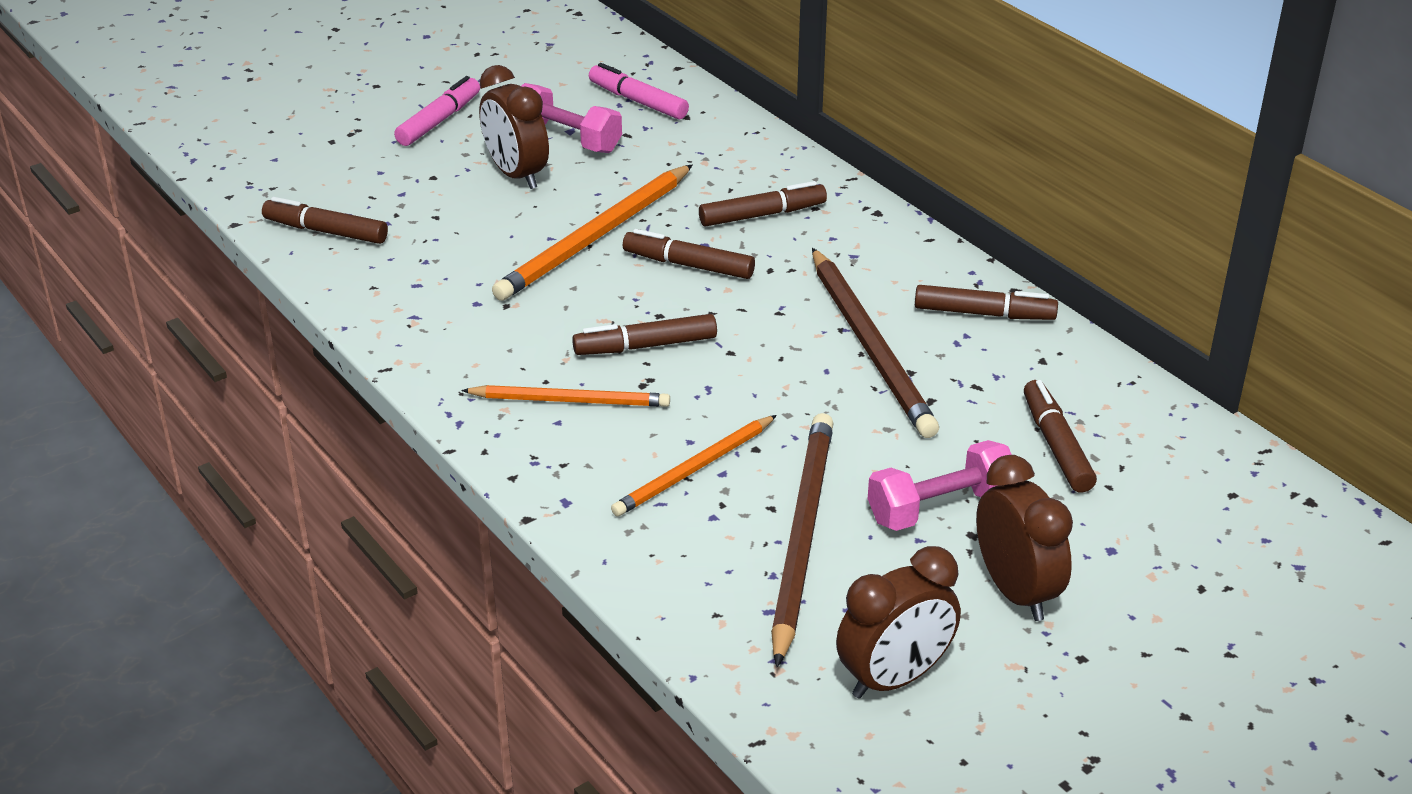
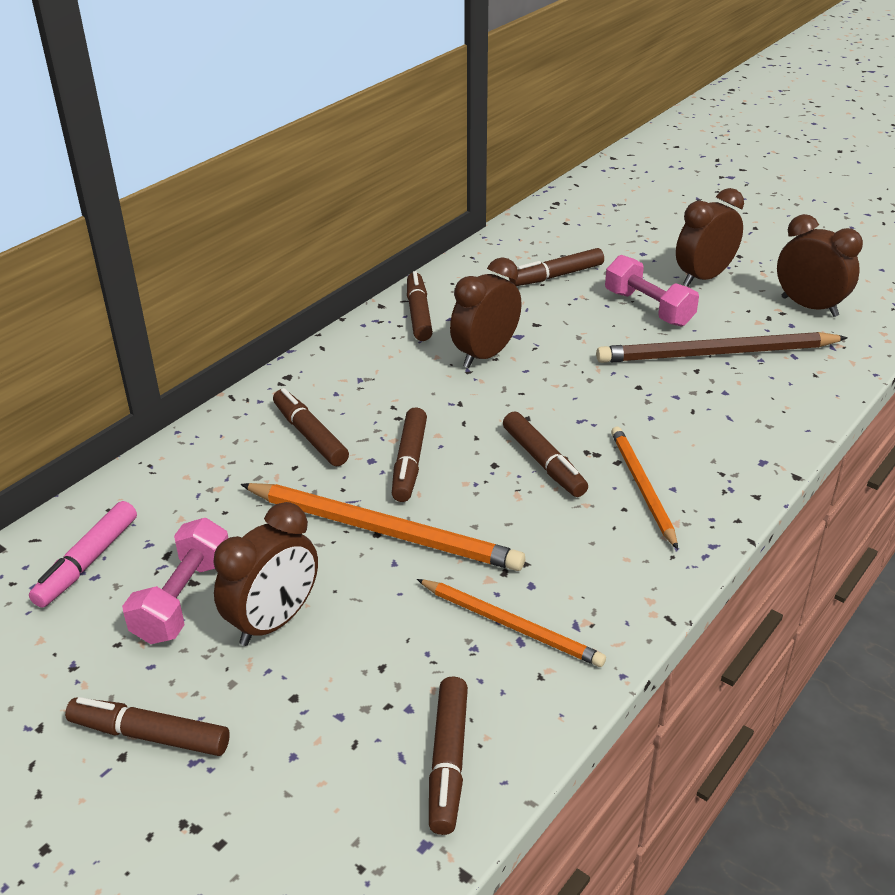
camera: 105 degrees left, 0 degrees up
pink marker [394,76,480,146] -> brown marker [65,697,230,756]
orange pencil [611,415,777,517] -> orange pencil moved to [417,579,606,667]
brown pencil [812,248,939,438] -> brown clock [450,257,522,368]

